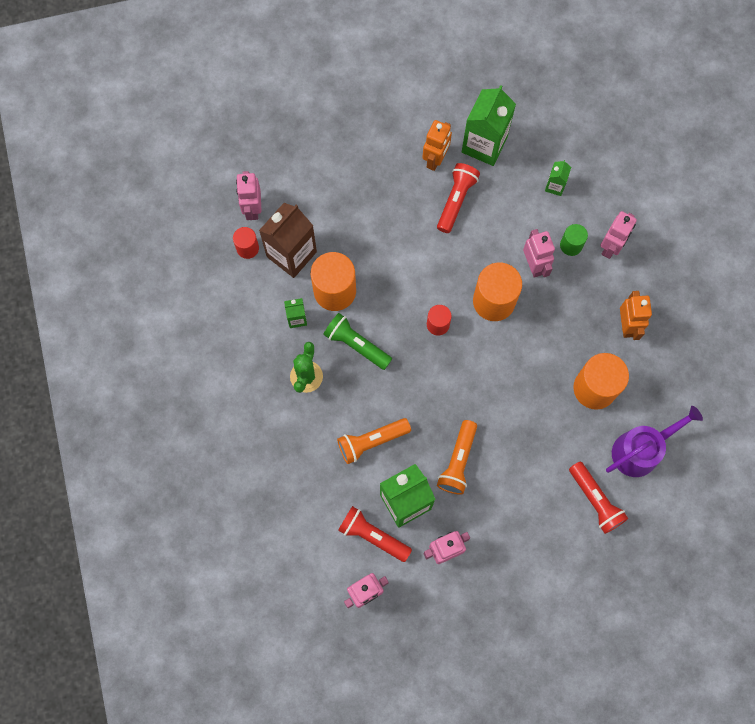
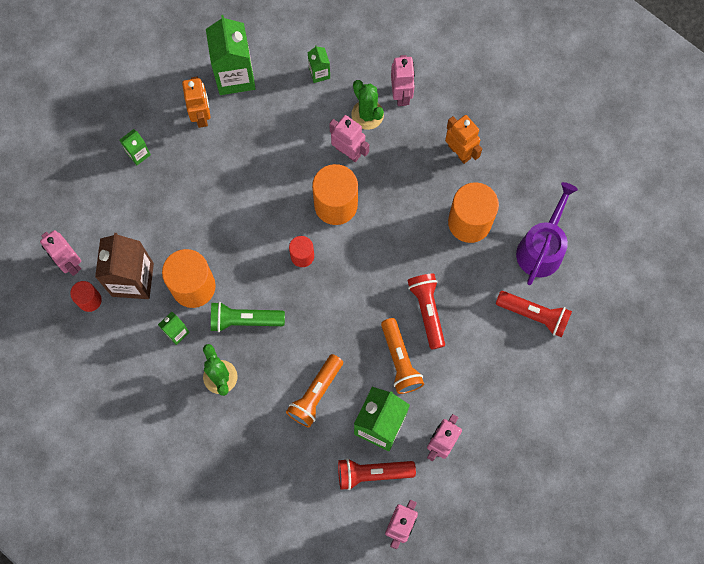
camera: 35 degrees left, 0 degrees up
red flashlight [437,163,480,233] -> red flashlight moved to [407,273,445,350]
green cylinder [560,224,588,256] -> green cactus [351,80,384,130]
none -> green carton [120,129,151,165]

